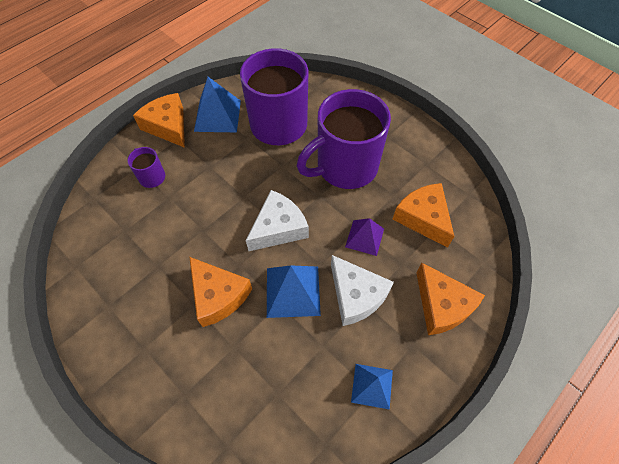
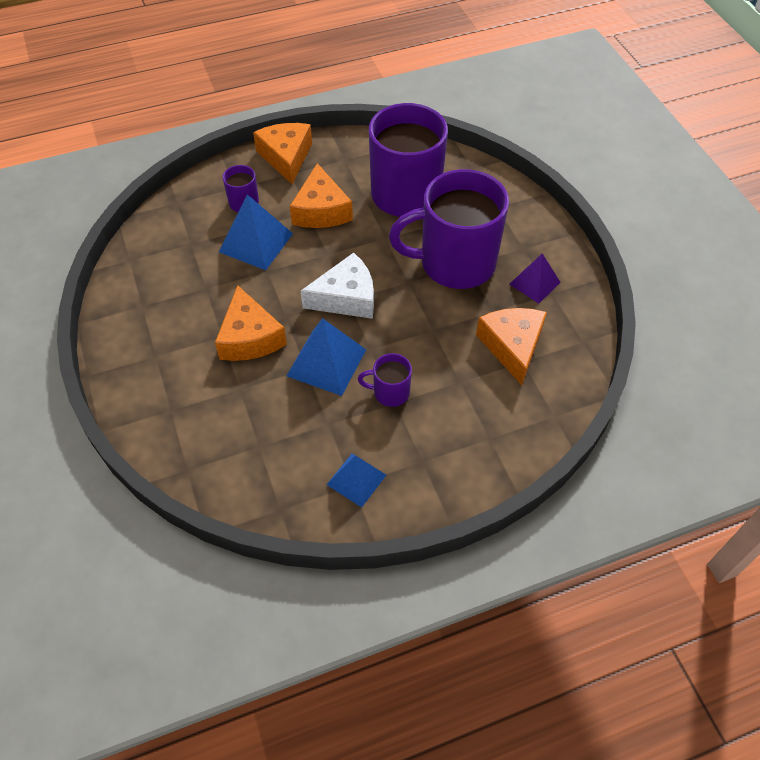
camera: 25 degrees right, 5 degrees down
blue pyramid [194,77,241,132] -> blue pyramid moved to [219,194,293,270]
white cheese [331,255,394,326] -> purple mug [358,353,412,407]
purple pyramid [345,218,384,256] -> purple pyramid moved to [509,254,561,304]
orange cheese [416,263,485,335] -> orange cheese moved to [290,163,353,228]

